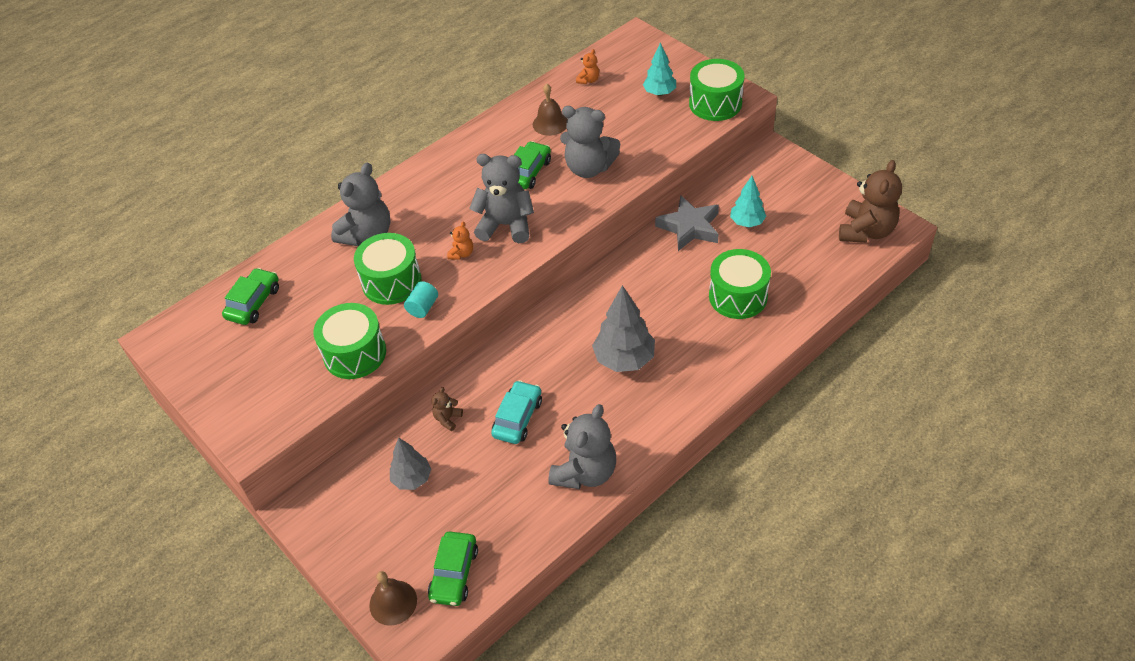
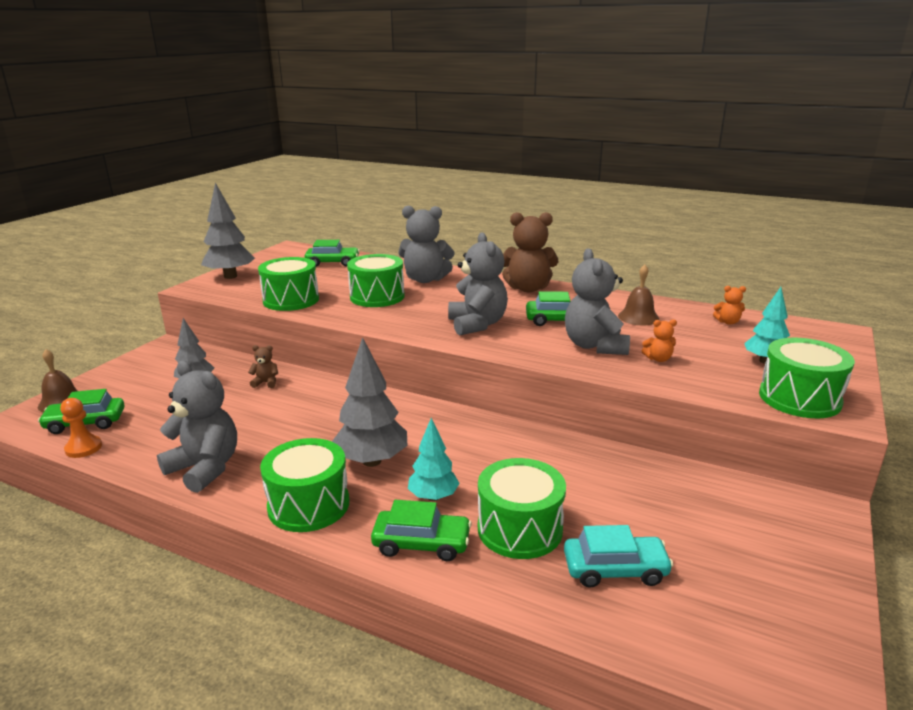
camera: 65 degrees right, 25 degrees down
turquoise cylinder [404,281,438,318] -> none
orange teddy bear [447,221,473,259] -> orange teddy bear moved to [641,319,677,362]
turquoise car [491,380,542,444] -> turquoise car moved to [564,525,673,588]
grey teddy bear [549,404,616,489] -> grey teddy bear turned 150 degrees counterclockwise [157,361,237,493]
grey star [655,195,719,251] -> none
turquoise tree [730,176,766,227] -> turquoise tree moved to [408,418,460,501]
brown teddy bear [839,160,902,243] -> brown teddy bear moved to [502,212,558,292]
none -> orange pawn [60,398,102,458]
none -> grey tree [201,183,255,279]
none -> green drum [260,438,349,532]
none -> green car [371,500,472,561]

